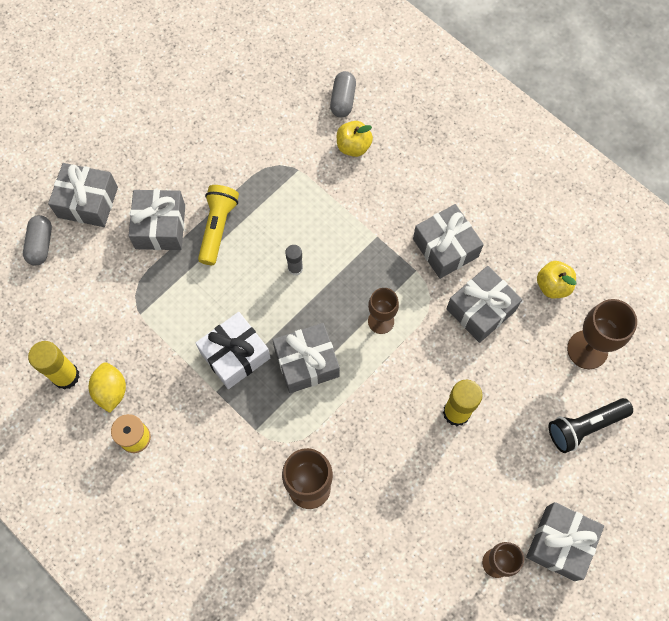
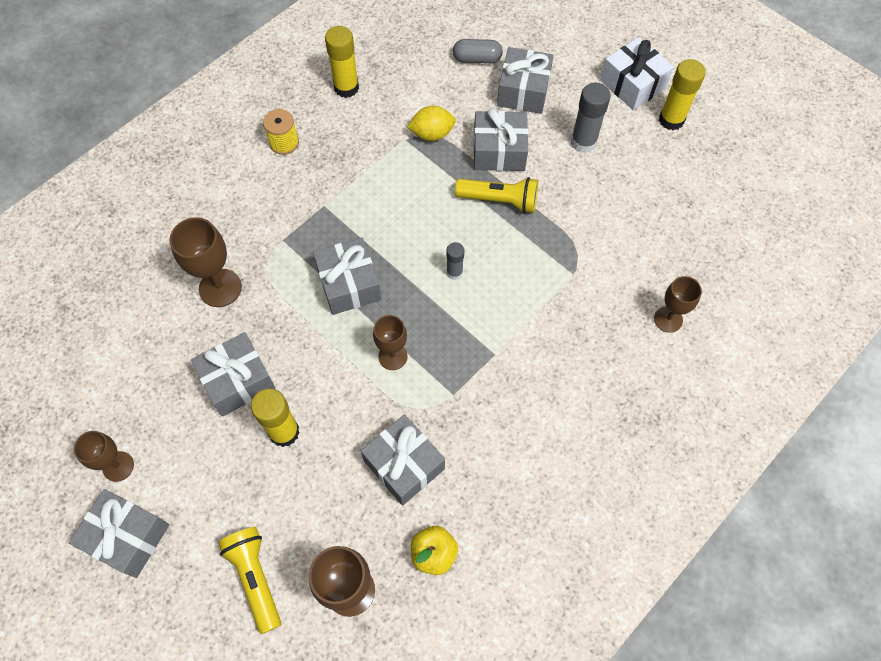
camera: 90 degrees right, 5 degrees down
yellow lemon [89,362,126,413] -> yellow lemon moved to [407,106,456,141]
white gift [196,312,270,389] -> white gift moved to [600,37,674,110]
grey capsule [330,71,356,118] -> brown goblet [654,276,702,333]
yellow apple [337,121,373,157] -> none
grey gift [413,204,484,279] -> grey gift moved to [191,332,275,416]
black flashlight [549,398,633,453] -> yellow flashlight [218,527,281,634]
none -> grey glue stick [571,83,611,153]
none -> yellow glue stick [659,59,706,131]

